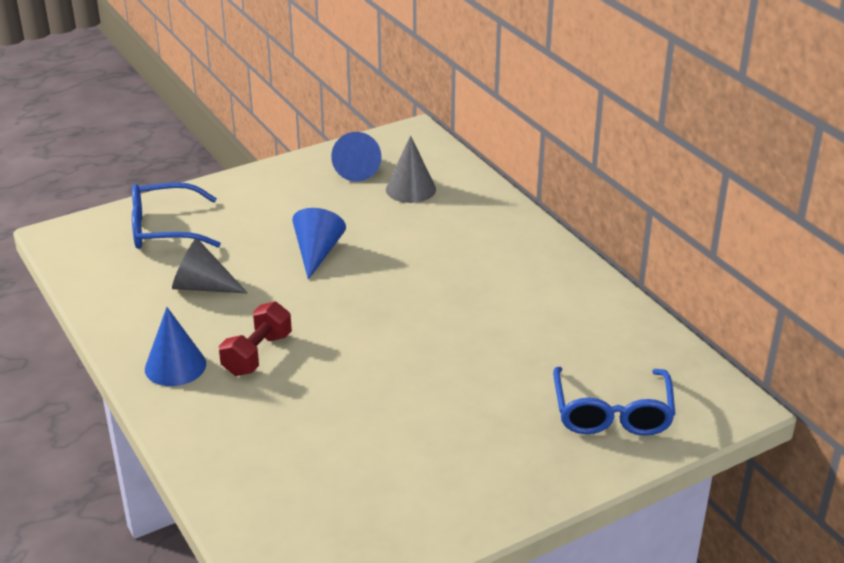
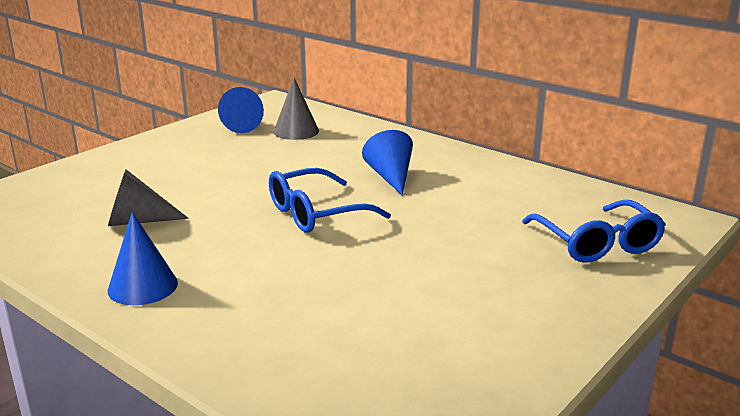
camera: 20 degrees left, 10 degrees down
blue glasses [132,182,221,249] -> blue glasses moved to [269,168,391,233]
red dumbbell [219,301,292,376] -> none
blue cone [292,208,346,280] -> blue cone moved to [362,130,413,195]

